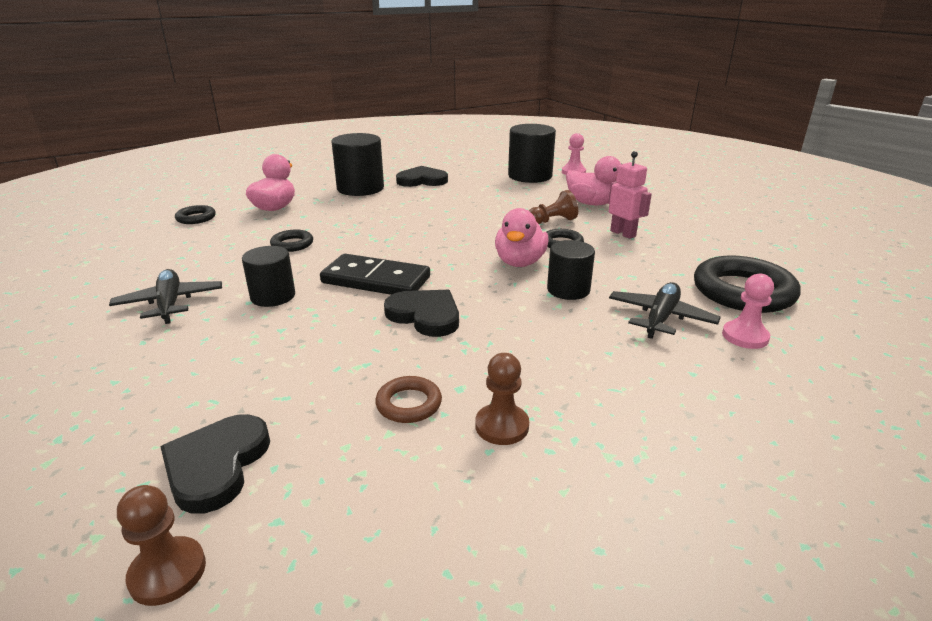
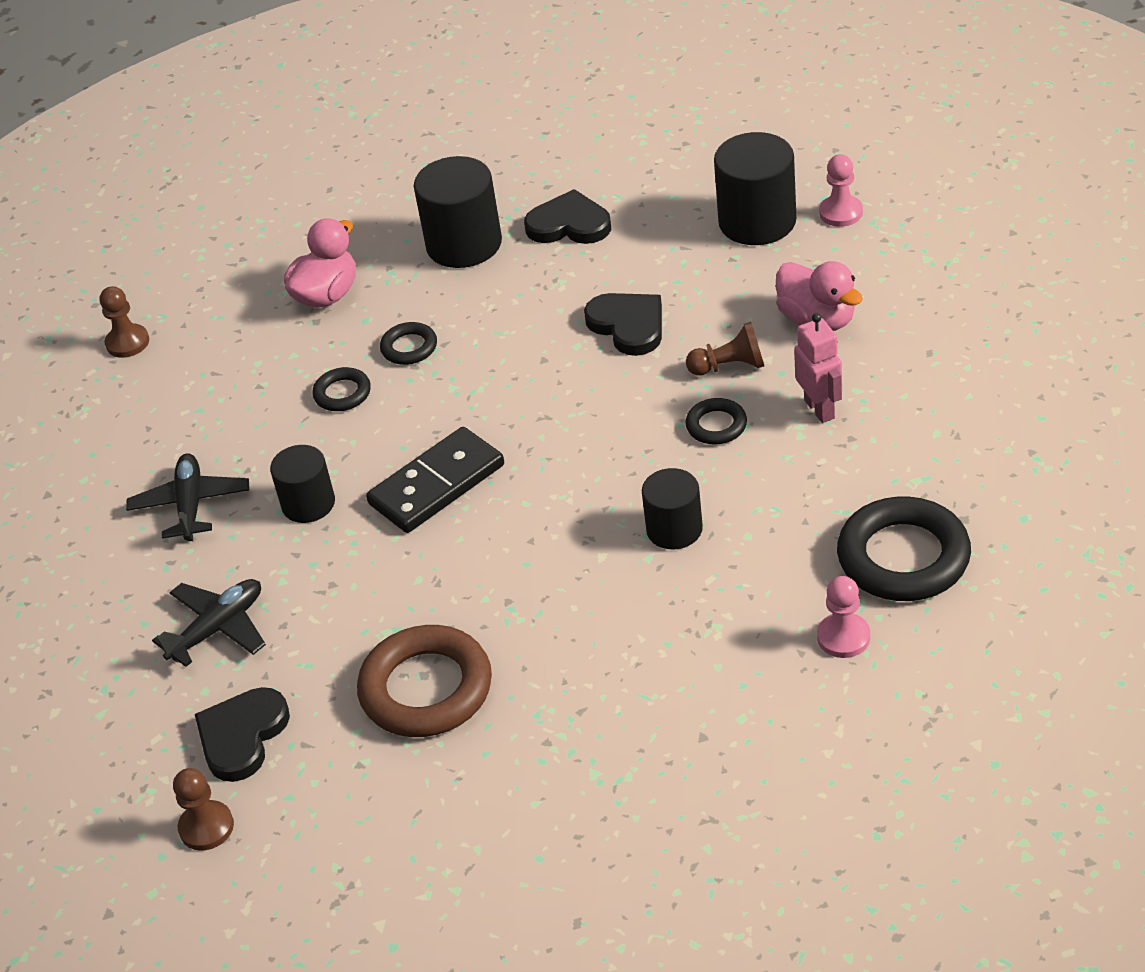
camera: 20 degrees right, 15 degrees up
black ring [175,205,216,224] -> black ring moved to [380,322,437,365]
black domino [320,254,430,295] -> black domino turned 75 degrees counterclockwise [366,427,504,533]
brown ring [375,376,442,423] -> brown ring [357,625,492,737], size x1.99
black heart [384,290,459,337] -> black heart moved to [584,293,662,356]
brown pawn [475,353,529,445] -> brown pawn moved to [100,286,149,358]
pink duck [495,208,549,267] -> none
black plane [609,282,721,339] -> black plane moved to [152,579,266,667]

